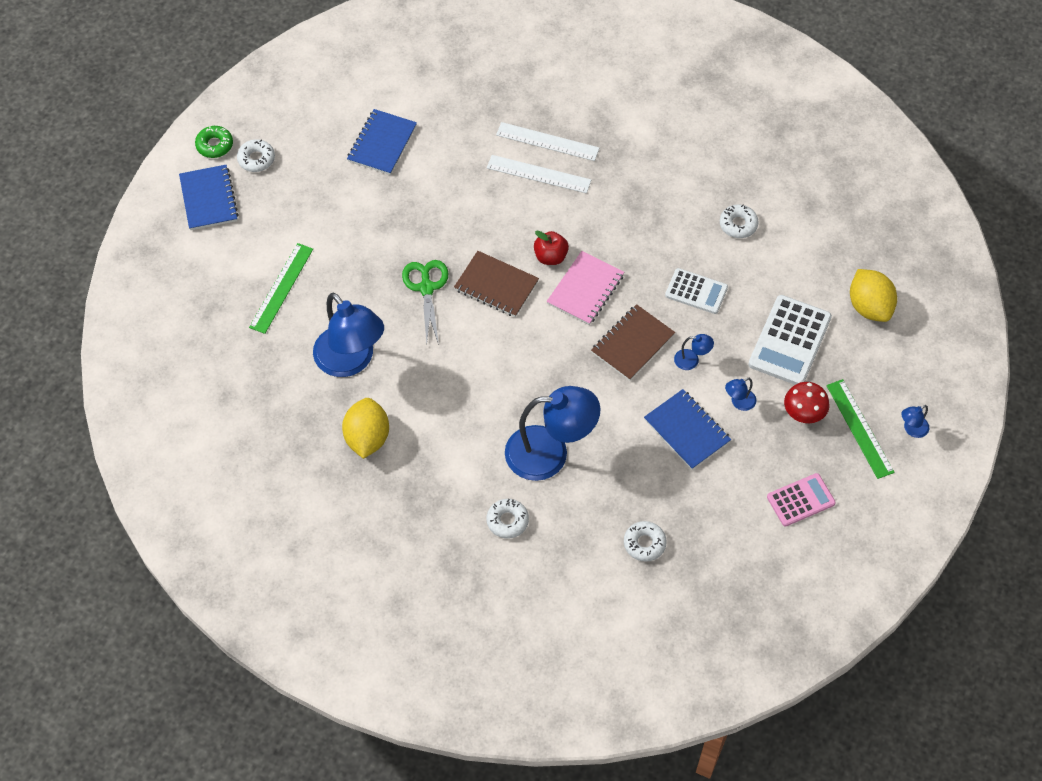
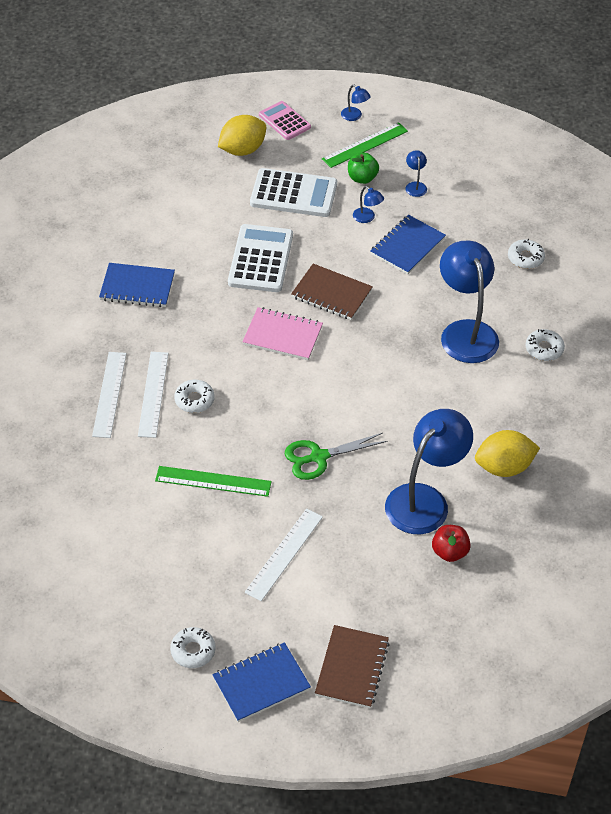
camera: 105 degrees left, 10 degrees down
green donut [195,126,233,158] -> none
green ruler [249,243,313,334] -> green ruler moved to [155,466,272,497]
blue notebook [347,109,417,175] -> blue notebook moved to [99,263,175,307]
brown notebook [454,251,539,317] -> brown notebook moved to [315,625,390,708]
red apple [534,231,569,265] -> red apple moved to [432,525,471,562]
white calculator [665,268,728,314] -> white calculator [228,224,293,292], size x1.60
blue lamp [674,334,714,370] -> blue lamp moved to [406,150,427,197]
white donut [720,204,759,238] -> white donut moved to [174,380,215,413]
pink calculator [767,473,836,526] -> pink calculator moved to [259,101,311,140]
red mushroom [784,382,829,423] -> green apple [348,153,379,184]
none -> white ruler [245,508,323,601]

